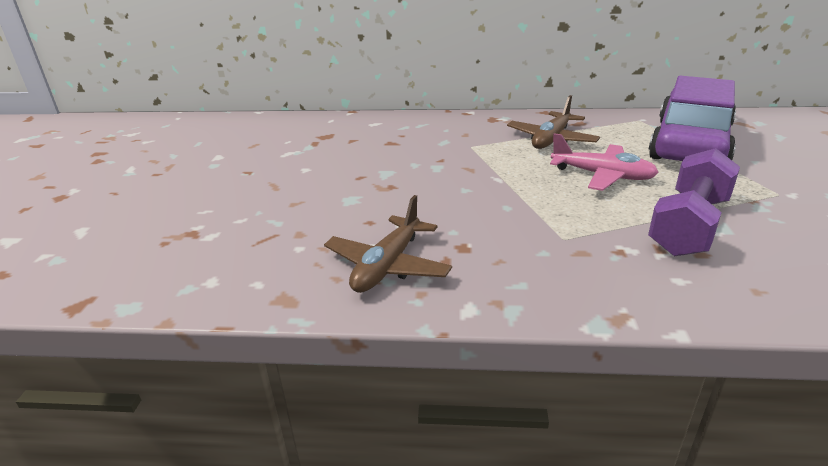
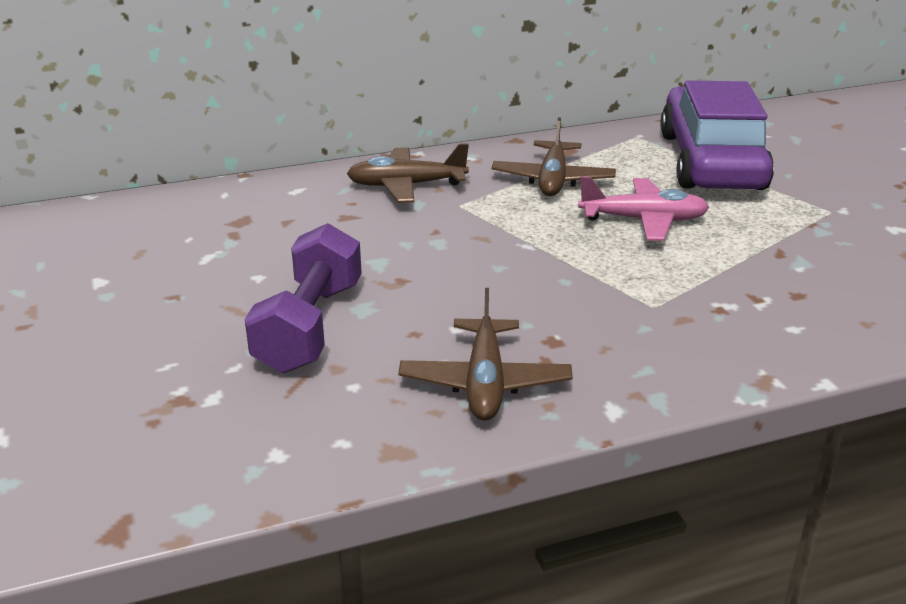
camera: 25 degrees left, 0 degrees up
purple dumbbell [648,148,740,256] -> purple dumbbell moved to [245,223,362,373]
none -> brown plane [347,143,469,203]

